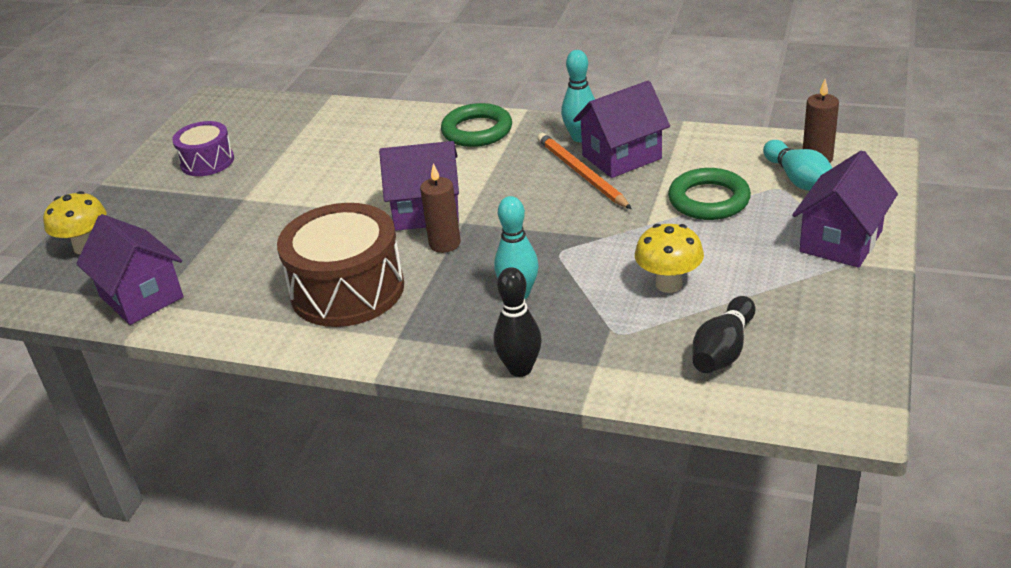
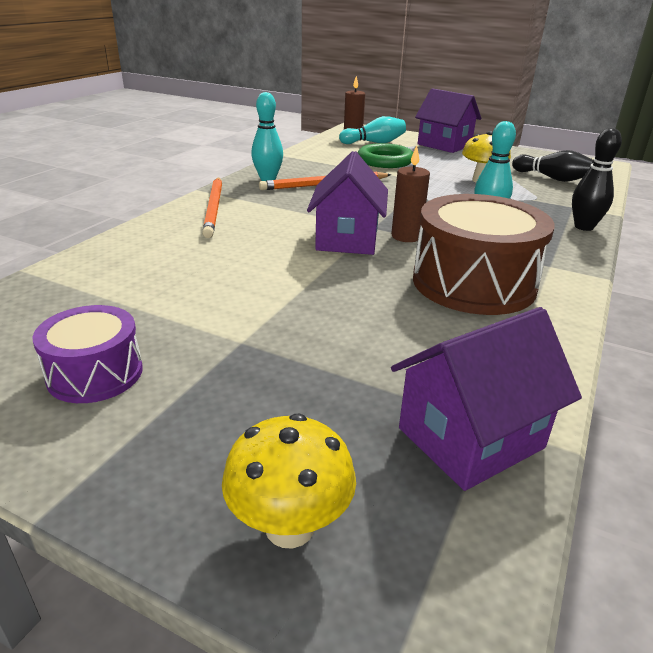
camera: 85 degrees left, 5 degrees down
green ring [441,103,512,147] -> orange pencil [202,177,222,238]
purple house [573,81,670,178] -> none

